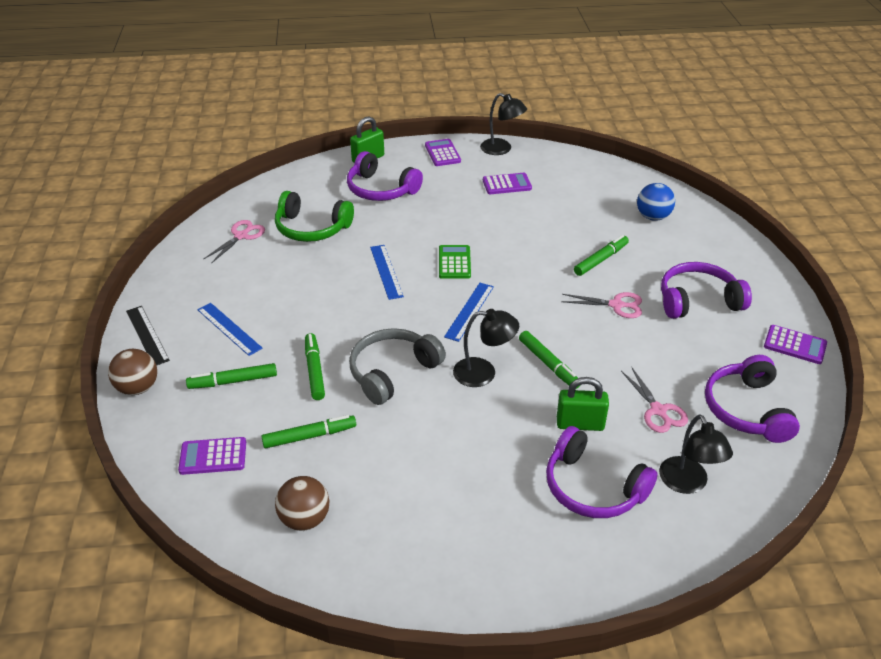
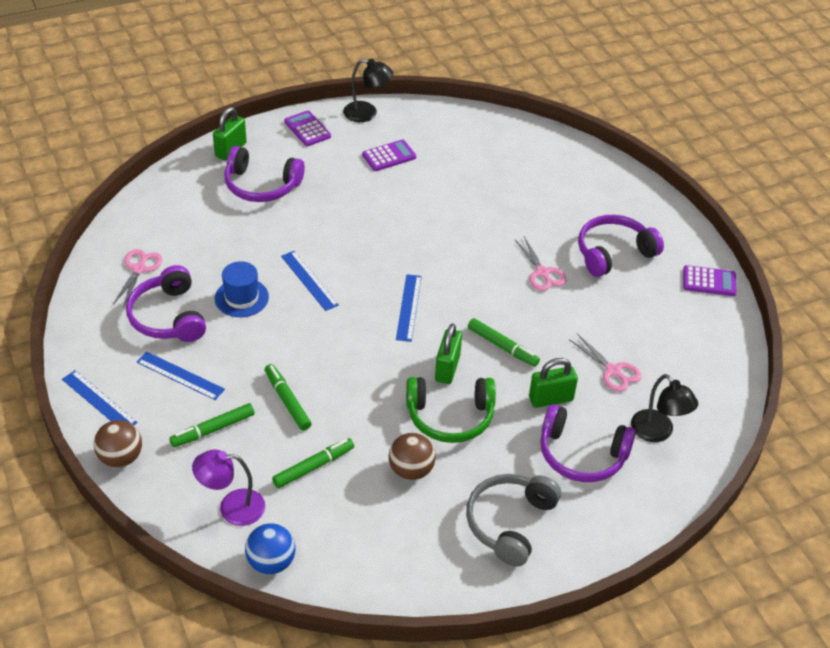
camera: 20 degrees left, 5 degrees up
black ruler [126,306,170,365] -> blue ruler [62,370,138,425]
purple calculator [178,437,246,475] -> purple lamp [192,450,265,526]
green headphones [275,191,354,242] -> green headphones moved to [406,377,496,443]
brown ball [275,476,329,531] -> brown ball moved to [389,433,436,480]
grey headphones [349,328,446,405] -> grey headphones moved to [466,474,561,567]
green calculator [439,245,471,279] -> none
black lamp [453,309,519,387] -> green padlock [435,324,462,384]
pink scissors [561,292,642,318] -> pink scissors turned 75 degrees clockwise [514,237,567,291]
green marker [574,235,629,276] -> none
blue ball [637,183,675,221] -> blue ball moved to [245,523,296,574]
purple headphones [705,355,800,443] -> purple headphones moved to [126,265,206,342]
none -> blue hat [215,261,269,317]

